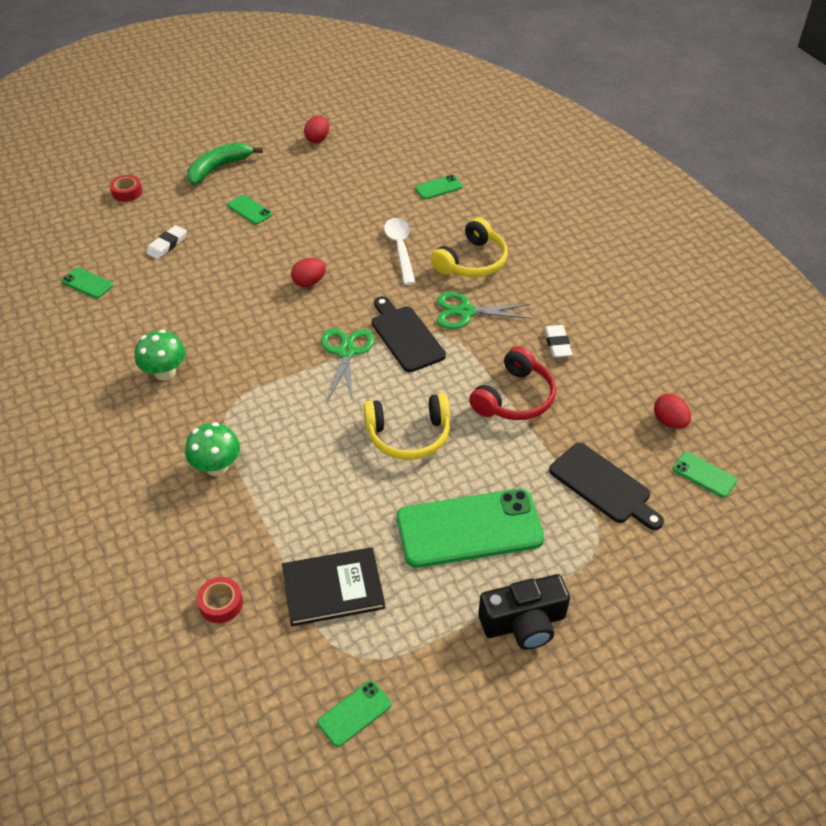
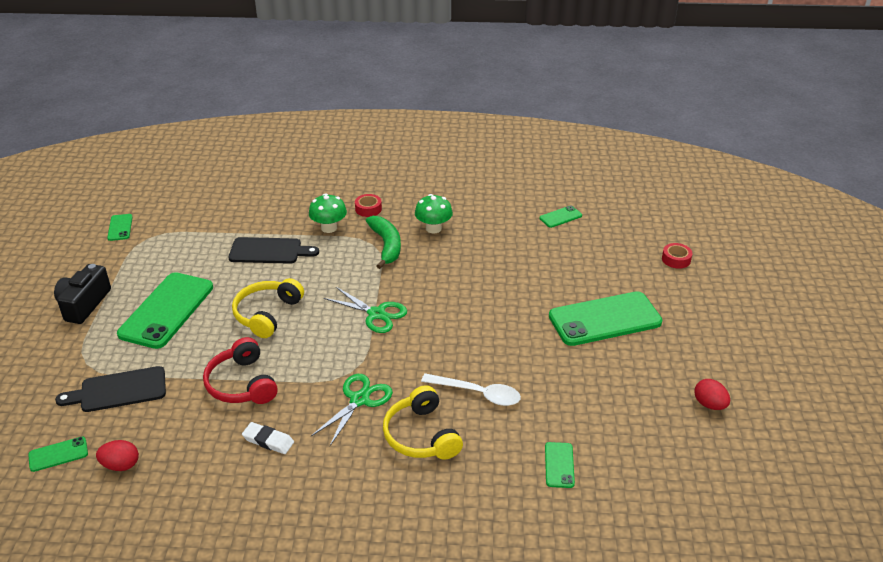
camera: 120 degrees right, 10 degrees down
white eraser [146,225,187,259] -> none
green banana [187,142,263,185] -> green banana moved to [366,216,401,269]
red tape [197,577,243,623] -> red tape moved to [355,194,382,217]
green phone [227,195,272,225] -> green phone [549,291,662,346], size x2.25
black book [282,547,385,626] -> none
red egg [291,258,326,287] -> none
black cutting board [372,296,446,372] -> black cutting board moved to [228,237,319,264]

